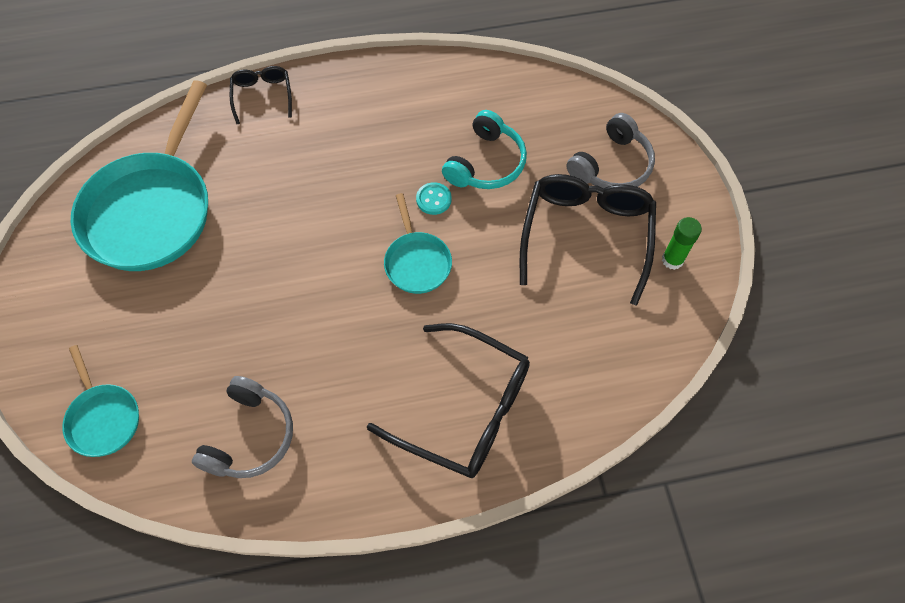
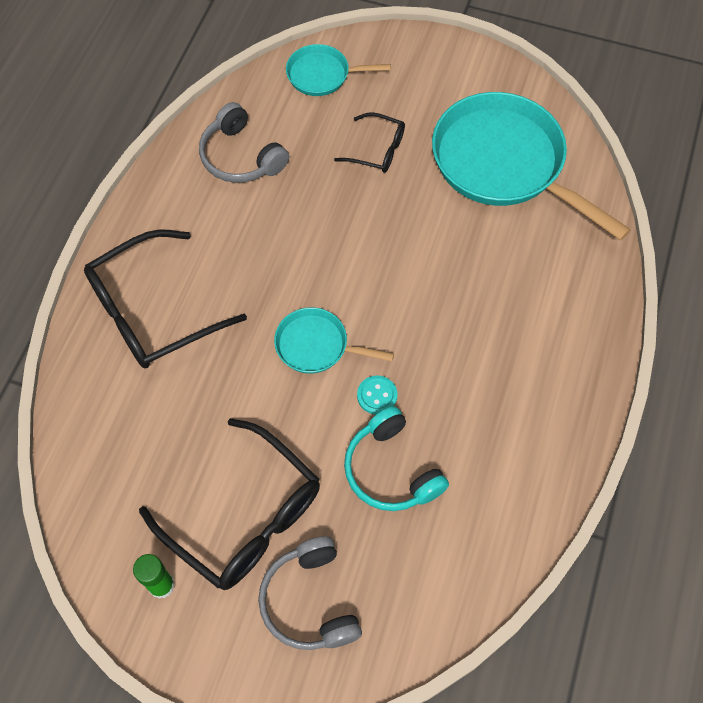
camera: 120 degrees right, 0 degrees up
black glasses [230,66,292,124] -> black glasses moved to [334,112,405,173]

